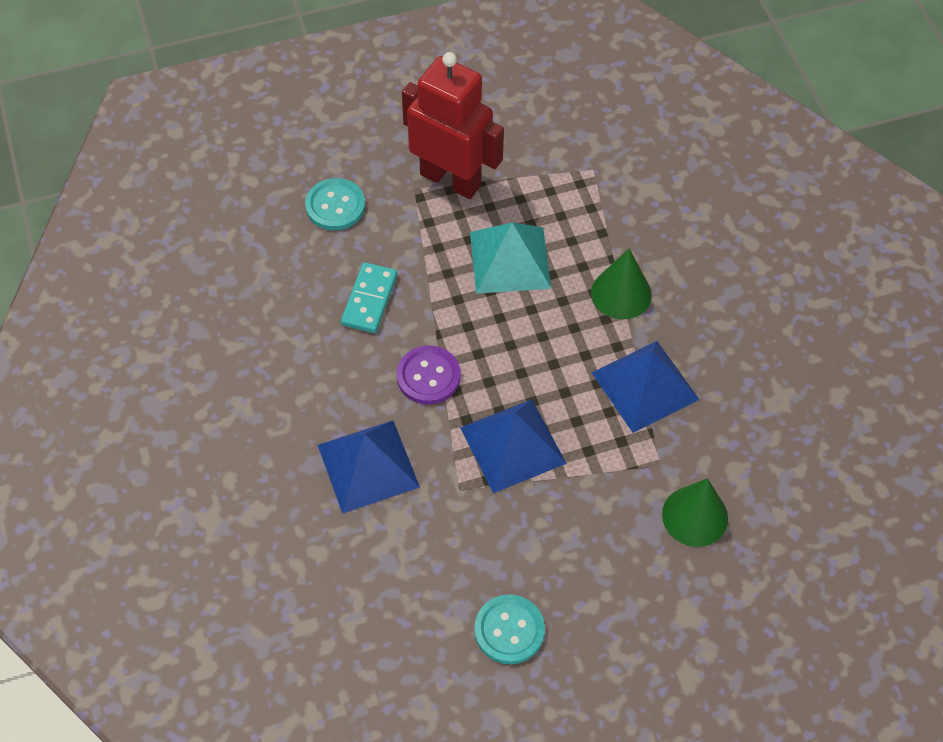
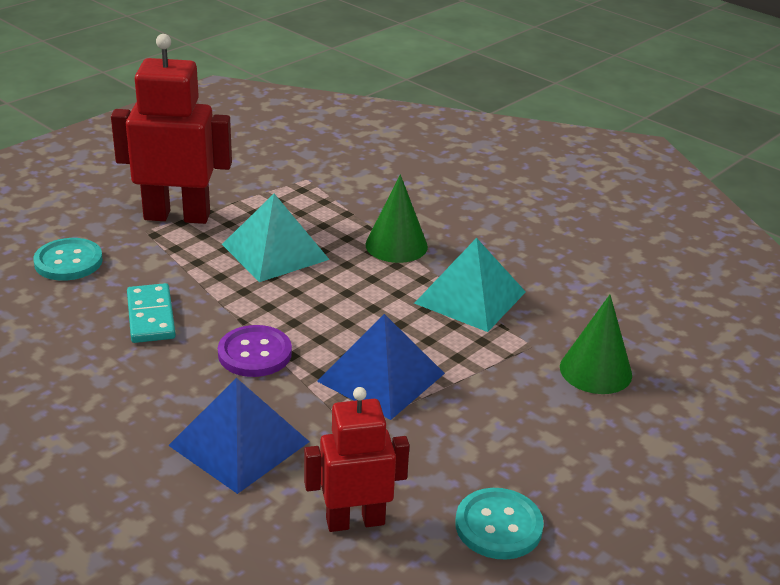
camera: 30 degrees left, 25 degrees down
blue pyramid [592,341,700,433] -> turquoise pyramid [414,238,526,332]
none -> red robot [304,387,409,532]

